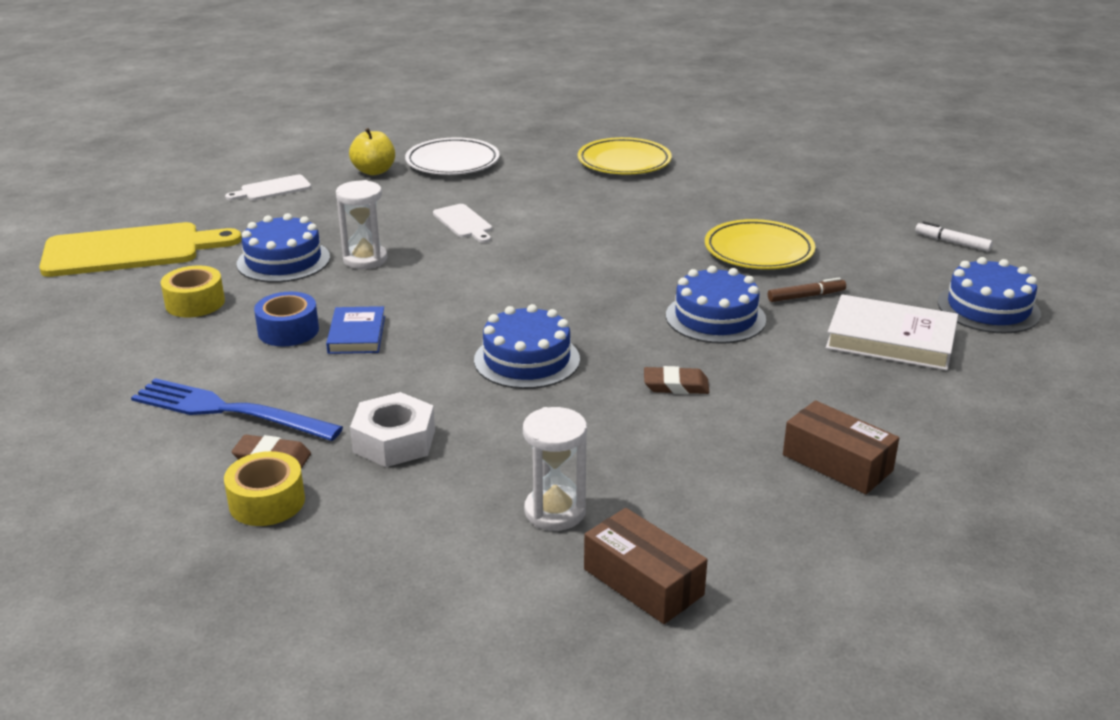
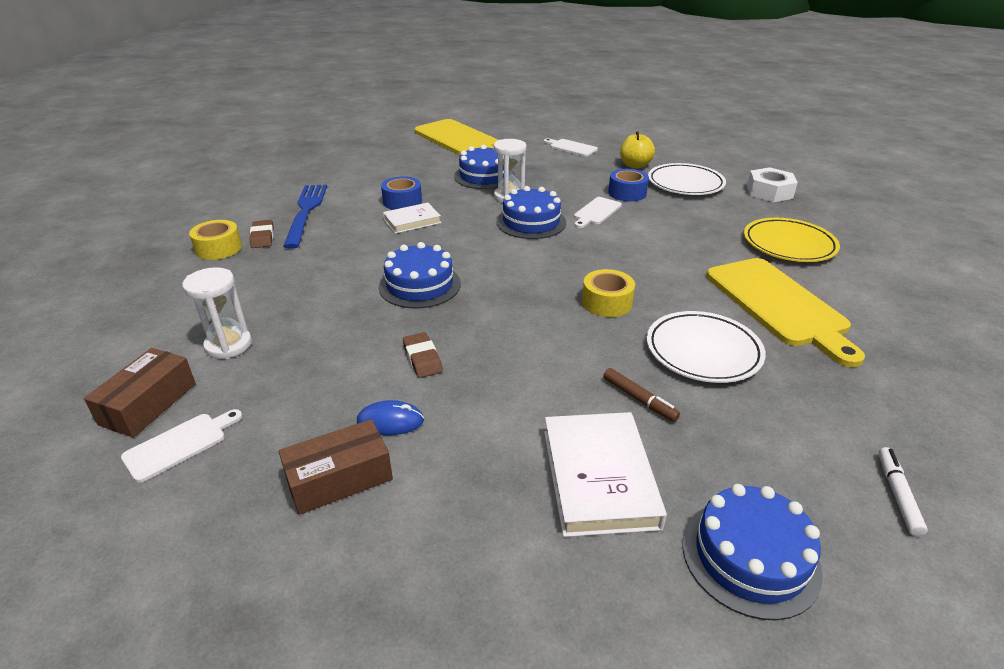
camera: 65 degrees right, 5 degrees up
yellow tape [161,266,225,317] -> yellow tape moved to [582,269,635,317]
blue book [326,306,385,354] -> white book [383,203,441,234]
white nut [350,392,435,467] -> white nut moved to [747,167,798,202]
blue cake [666,266,766,344] -> blue cake moved to [496,186,566,239]
yellow plate [705,219,815,269] -> white plate [647,311,766,383]
brown box [783,400,899,494] -> brown box turned 45 degrees clockwise [279,419,393,515]
none -> white cutting board [121,409,242,483]
none -> blue mouse [357,400,424,435]
none -> blue tape [608,169,649,201]
none -> yellow cutting board [706,258,865,367]

